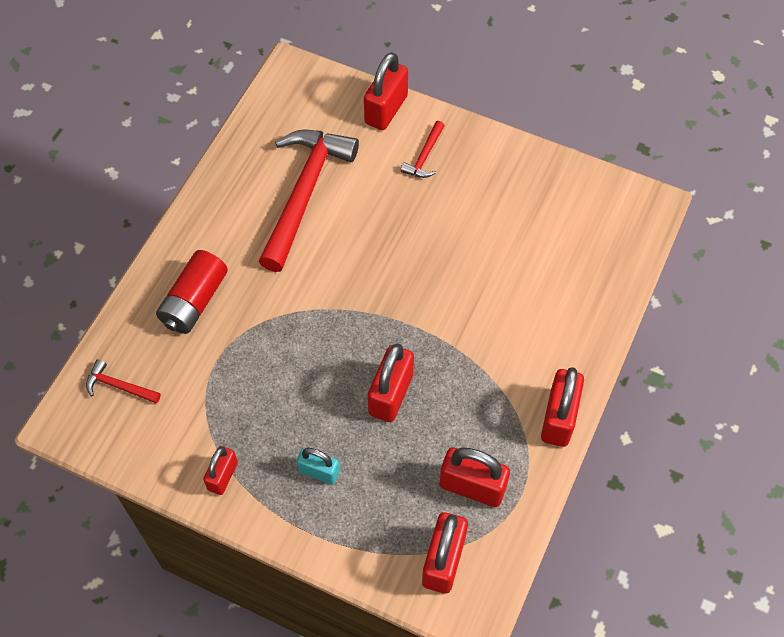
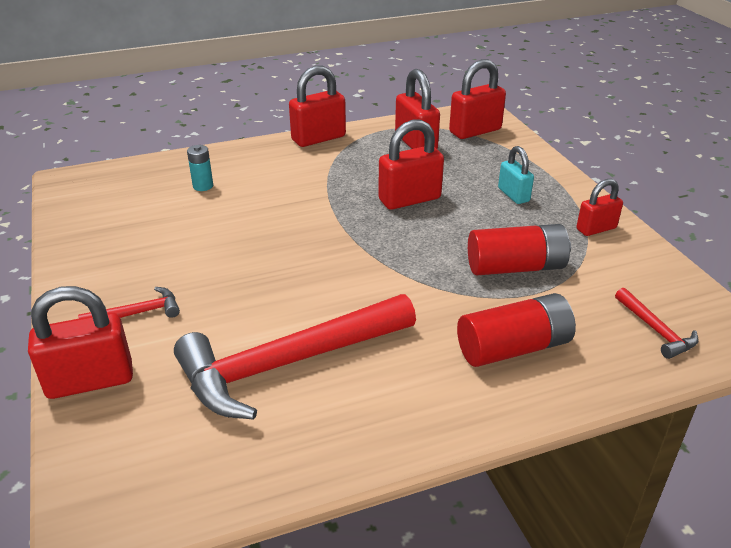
camera: 135 degrees left, 25 degrees down
none -> turquoise battery [187,145,213,191]
none -> red battery [468,224,571,275]

